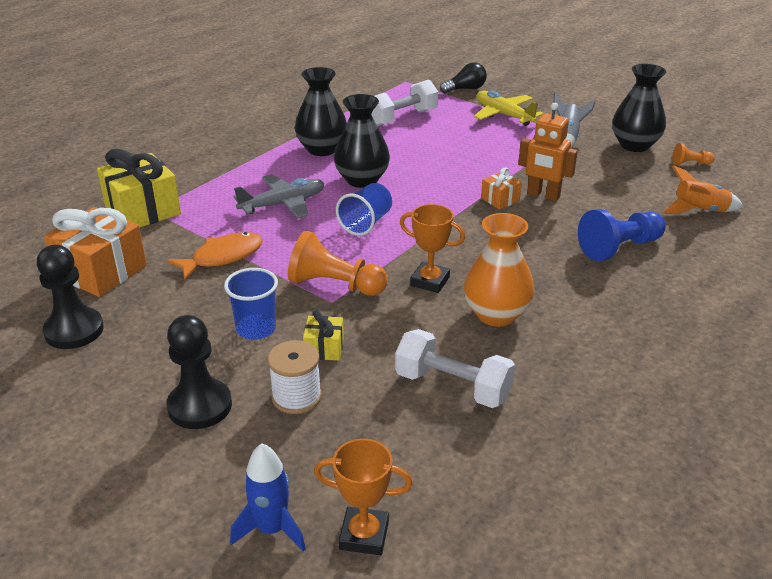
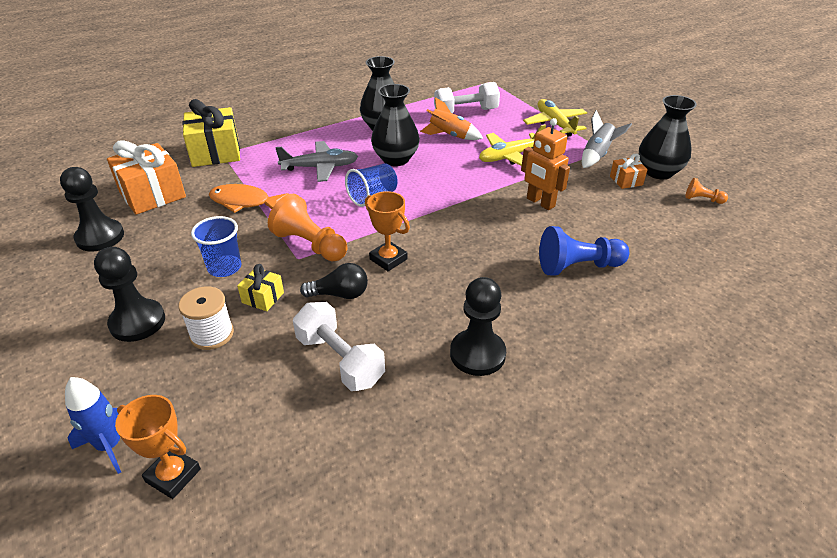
camera: 20 degrees right, 5 degrees up
orange fish [167,232,263,280] -> orange fish turned 150 degrees counterclockwise [209,184,289,213]
black light bulb [440,62,487,93] -> black light bulb moved to [300,263,368,299]
orange vase [464,213,535,327] -> none
orange gift [481,167,522,209] -> orange gift moved to [610,154,648,189]
orange rocket [663,165,743,214] -> orange rocket moved to [420,97,483,140]
none -> black pawn [450,277,506,376]
none -> yellow plane [479,124,546,166]

